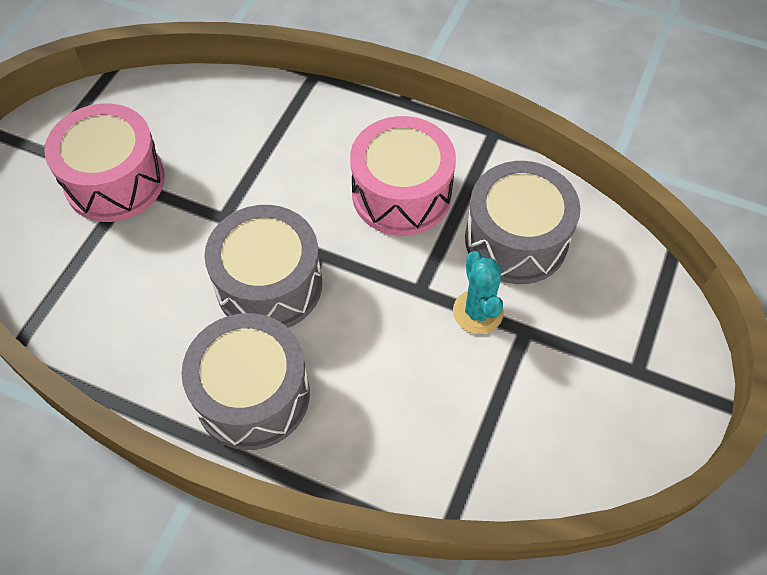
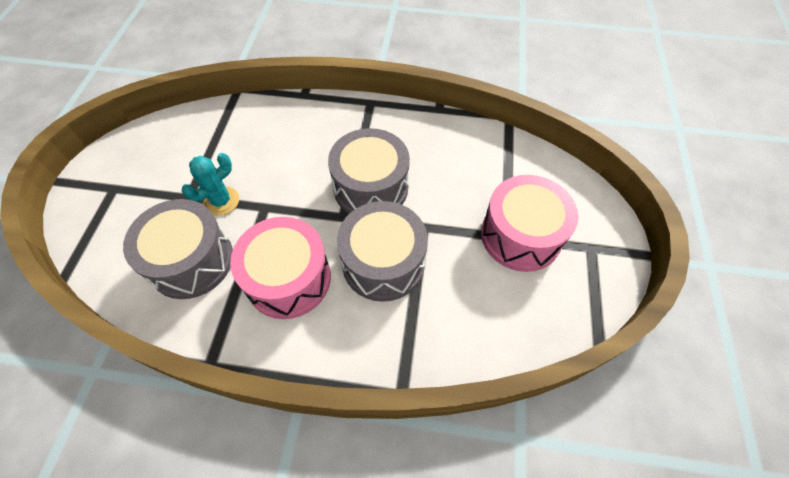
camera: 165 degrees right, 0 degrees up
grey drum [181,313,310,450] -> grey drum moved to [337,201,428,302]
turquoise cactus [453,251,504,334] -> turquoise cactus turned 75 degrees clockwise [182,153,239,216]

